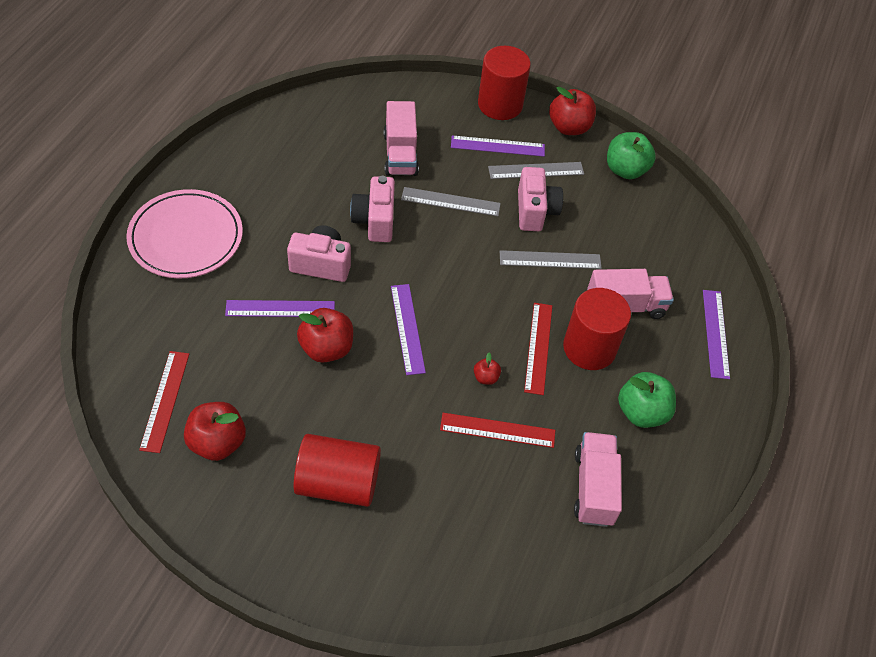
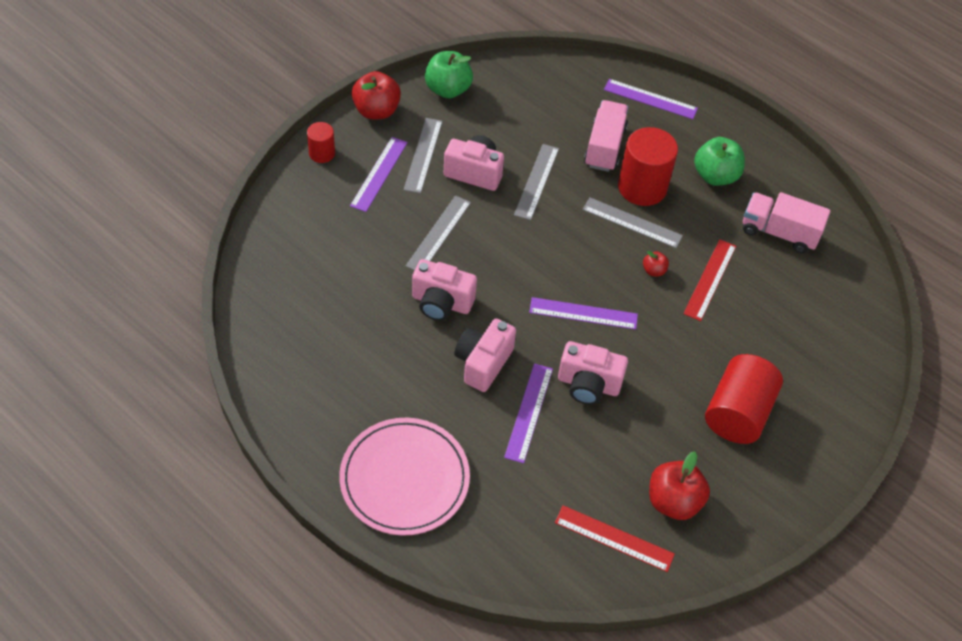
camera: 70 degrees left, 0 degrees up
red apple [297,308,353,363] -> pink camera [558,341,628,405]
pink truck [384,101,419,176] -> none
red cylinder [478,46,531,120] -> red cylinder [307,122,335,163], size x0.53
red ruler [524,303,552,395] -> grey ruler [583,198,683,248]

